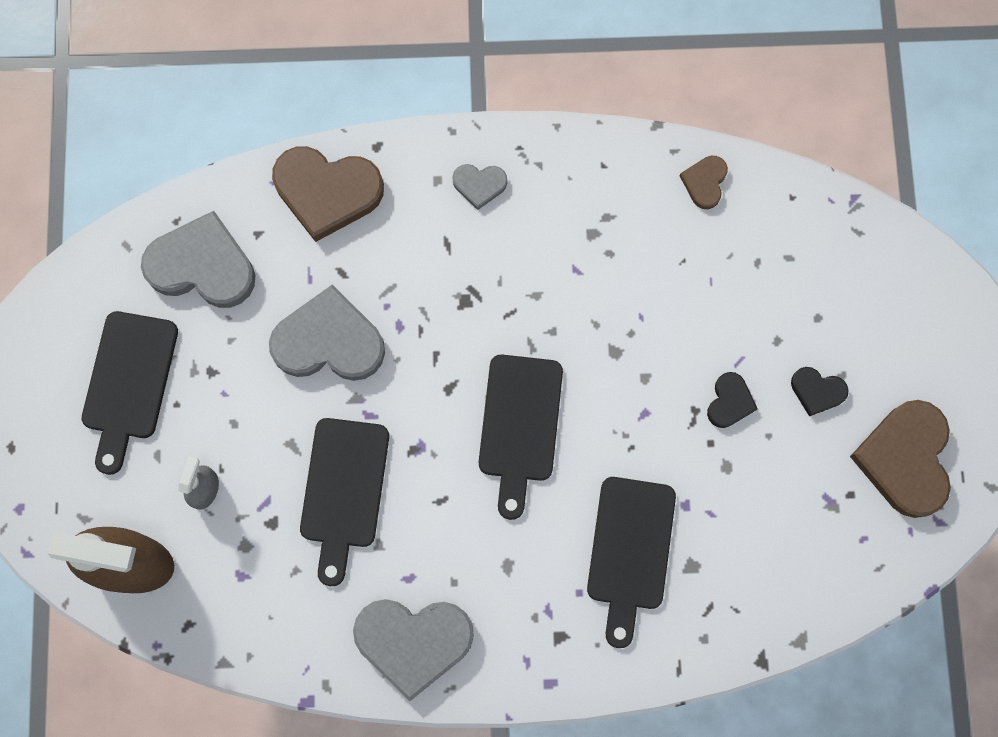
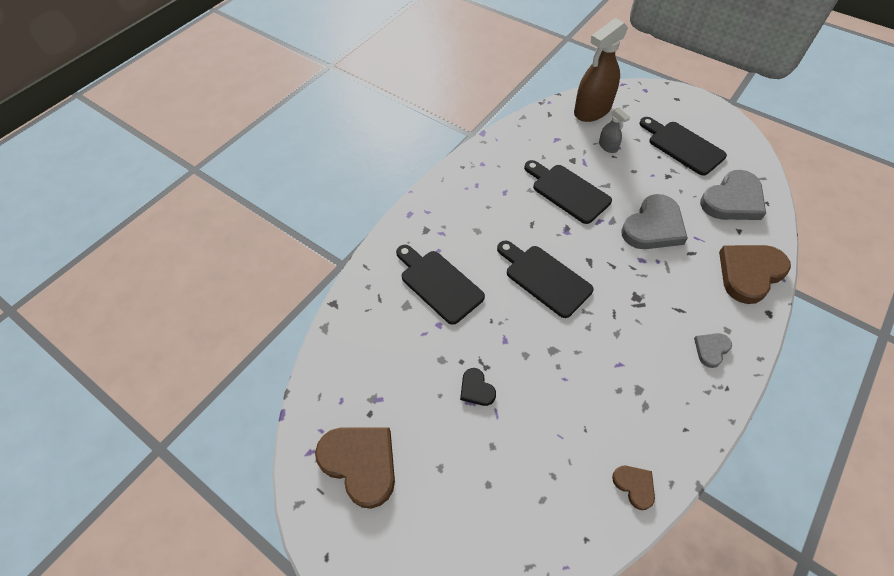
camera: 130 degrees right, 20 degrees down
grey heart [353,599,474,701] -> none
black heart [791,367,849,417] -> none

